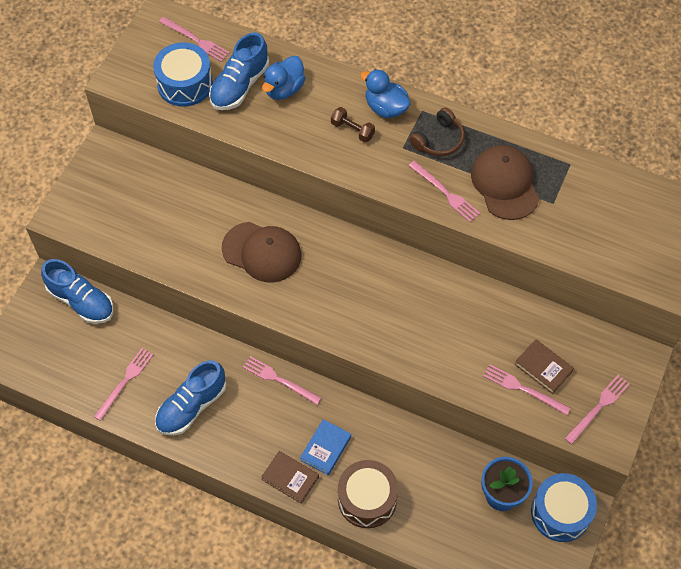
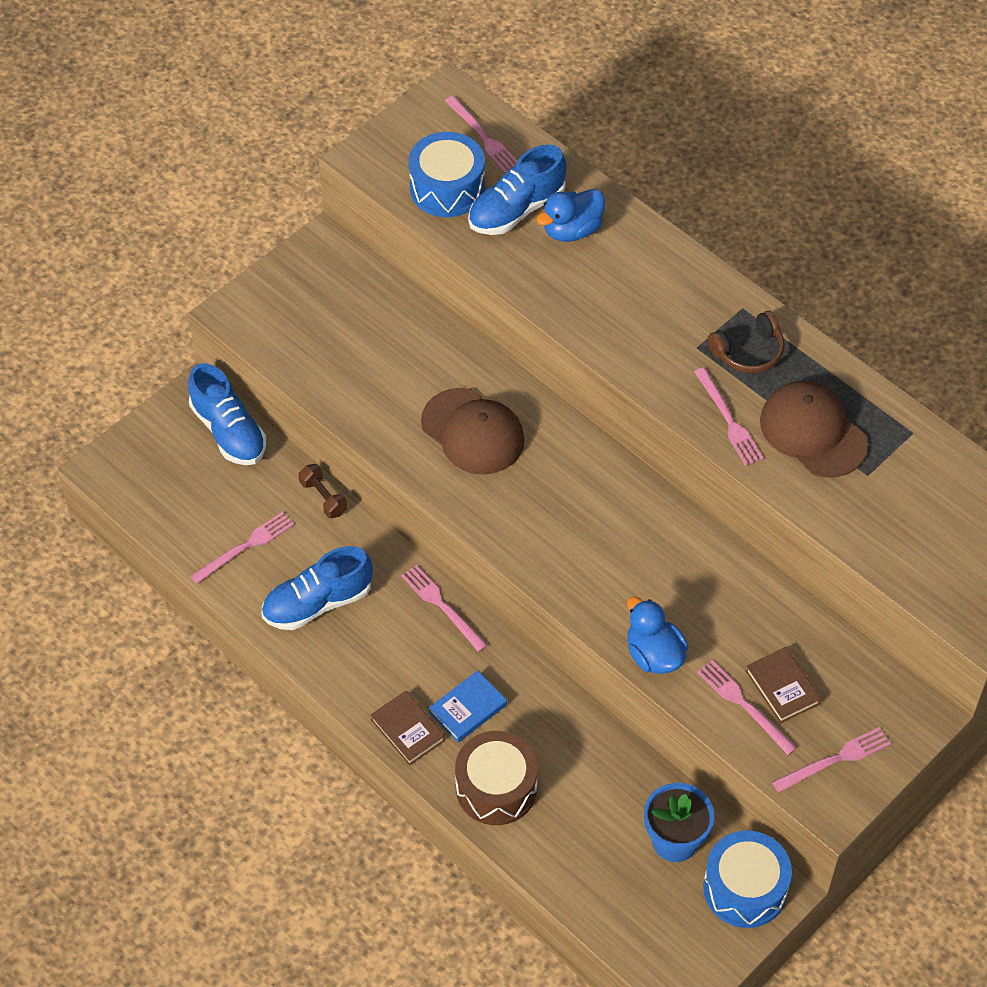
camera: 20 degrees right, 5 degrees down
brown dumbbell [331,107,375,142] -> brown dumbbell moved to [299,464,347,518]
blue duck [360,69,411,118] -> blue duck moved to [627,596,688,674]
brown cap [471,145,539,220] -> brown cap turned 45 degrees counterclockwise [760,381,868,478]

